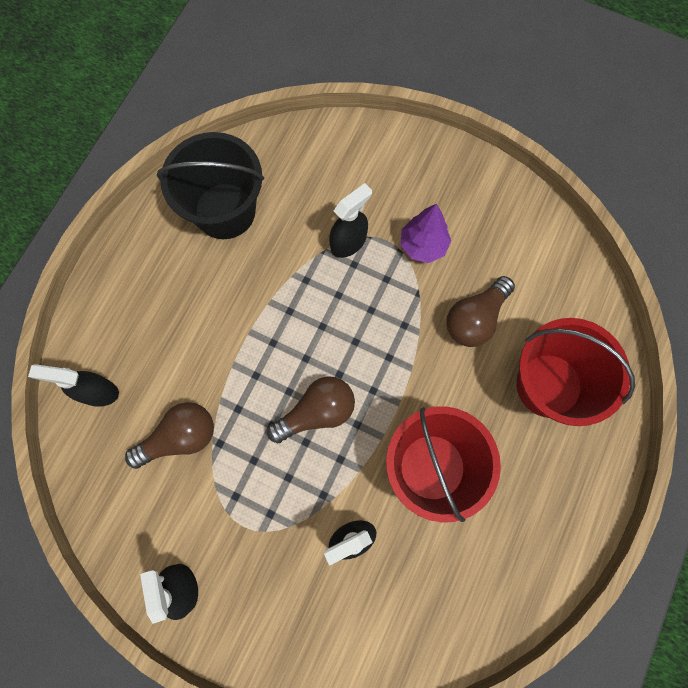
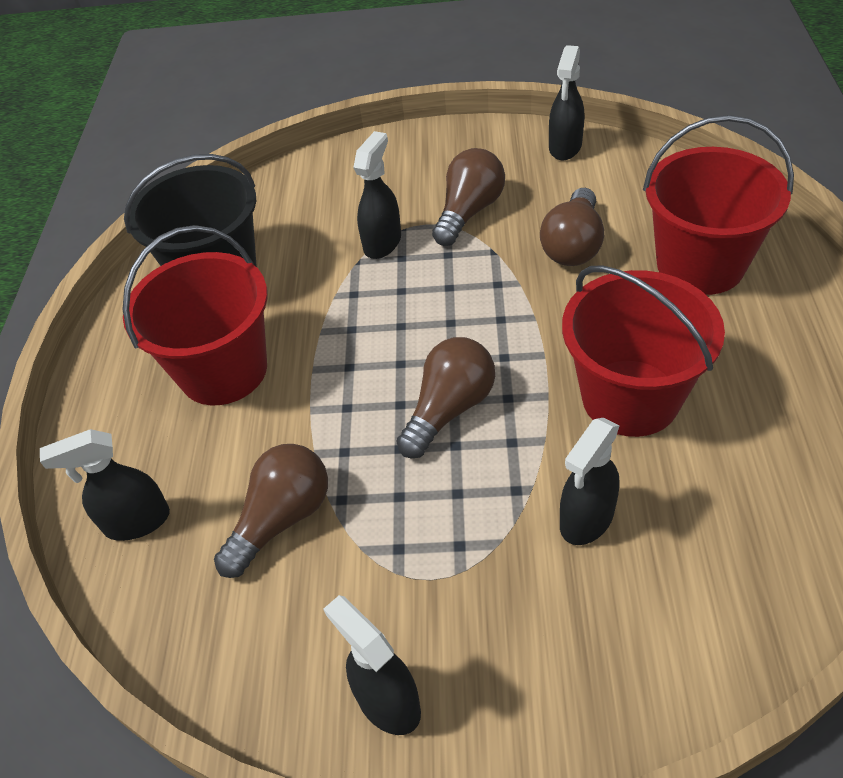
camera: 20 degrees left, 25 degrees down
purple tree [401,204,451,263] -> brown light bulb [432,148,505,246]
none -> red bucket [123,225,268,405]
none -> black spray bottle [549,45,584,160]

